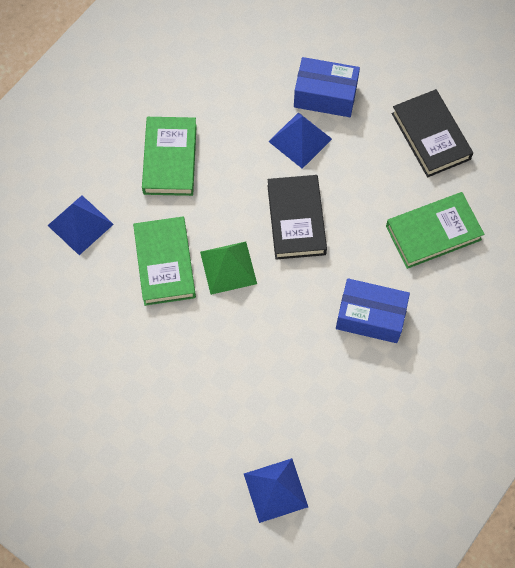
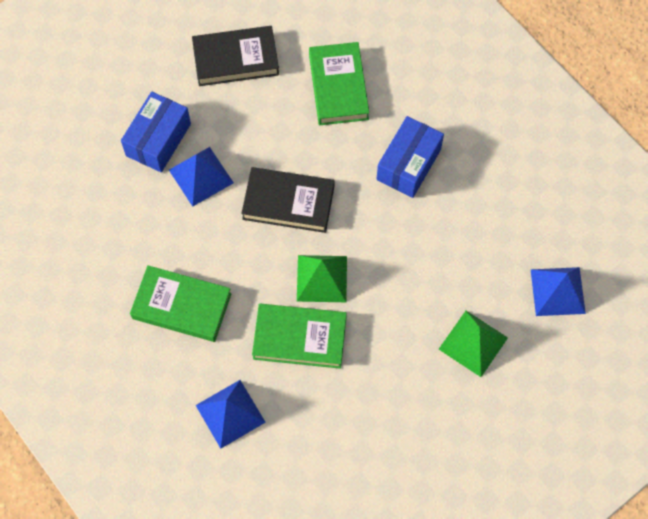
camera: 75 degrees left, 0 degrees up
none -> green pyramid [439,311,508,377]

